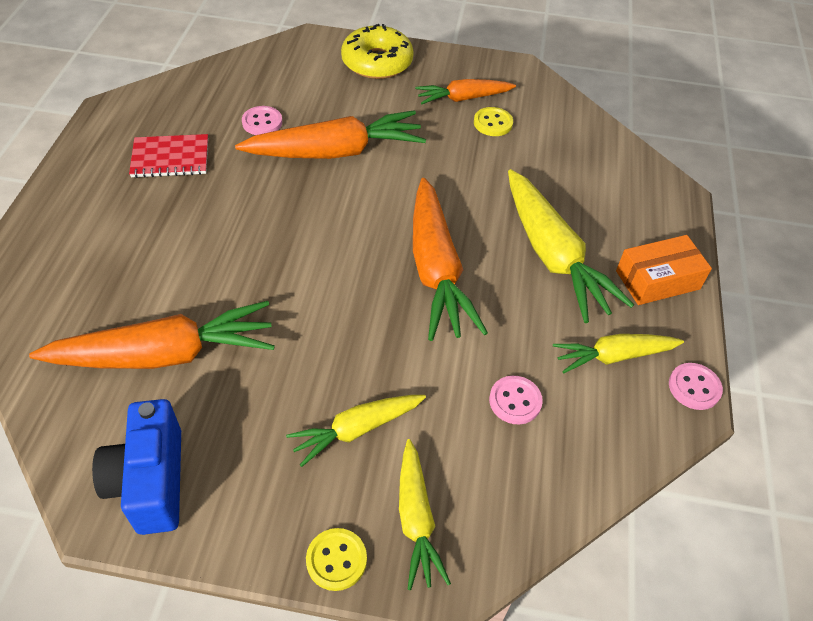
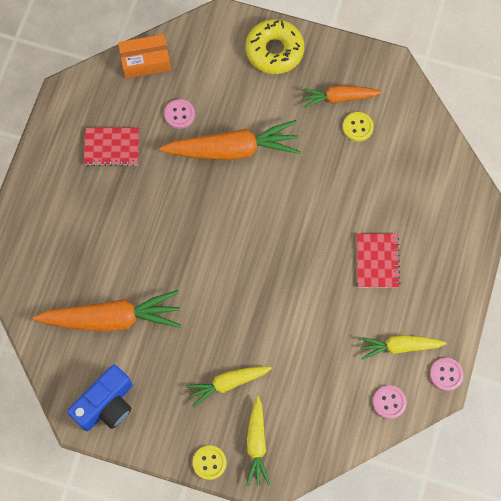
camera: 10 degrees right, 20 degrees up
blue camera [92,399,181,535] -> blue camera turned 135 degrees counterclockwise [67,365,133,431]
orange carrot [413,178,488,341] -> none
pink button [489,376,543,425] -> pink button moved to [373,385,407,419]
yellow carrot [508,169,634,323] -> red notebook [357,233,400,288]
orange box [616,235,712,305] -> orange box moved to [118,34,171,79]

